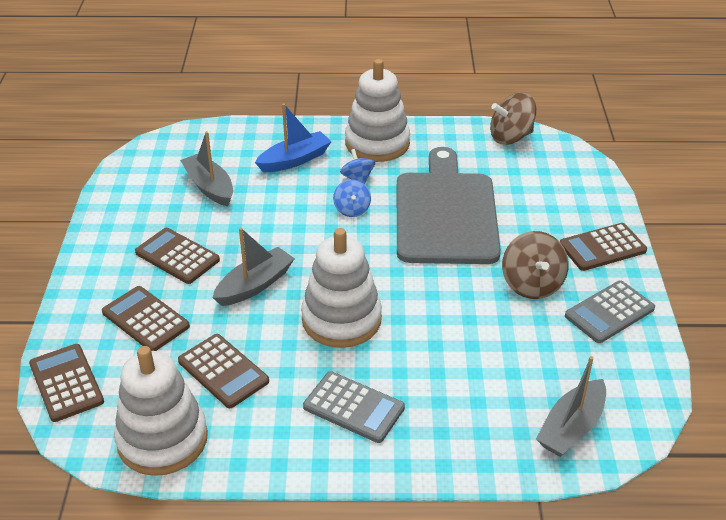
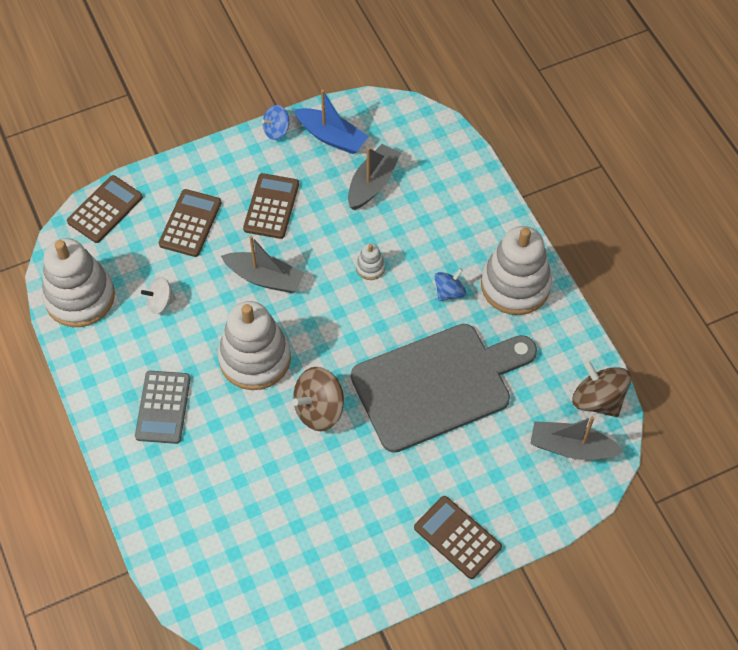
camera: 65 degrees right, 20 degrees up
brown calculator [178,334,269,408] -> white spinning top [141,277,176,314]
blue boat [255,103,332,172] -> blue boat moved to [294,90,369,154]
blue spinning top [333,179,371,217] -> blue spinning top moved to [262,105,290,140]
brown spinning top [502,231,569,299] -> brown spinning top moved to [293,367,344,431]
grey boat [536,356,606,457] -> grey boat moved to [530,416,624,460]
grey calculator [565,281,655,343] -> none
none -> white stacking toy [356,243,385,280]

